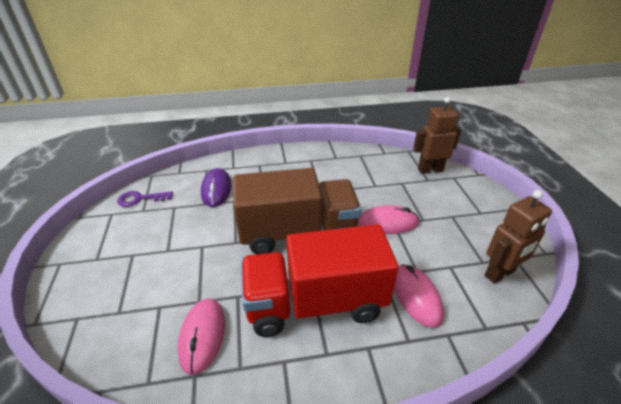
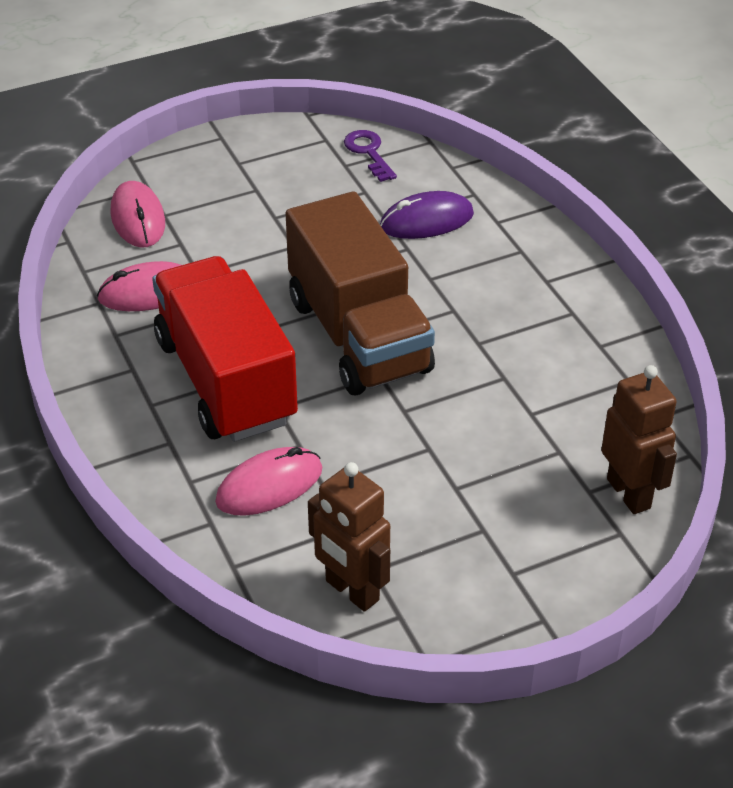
camera: 75 degrees right, 5 degrees up
pink mouse [358,205,419,234] -> pink mouse moved to [111,181,165,248]

